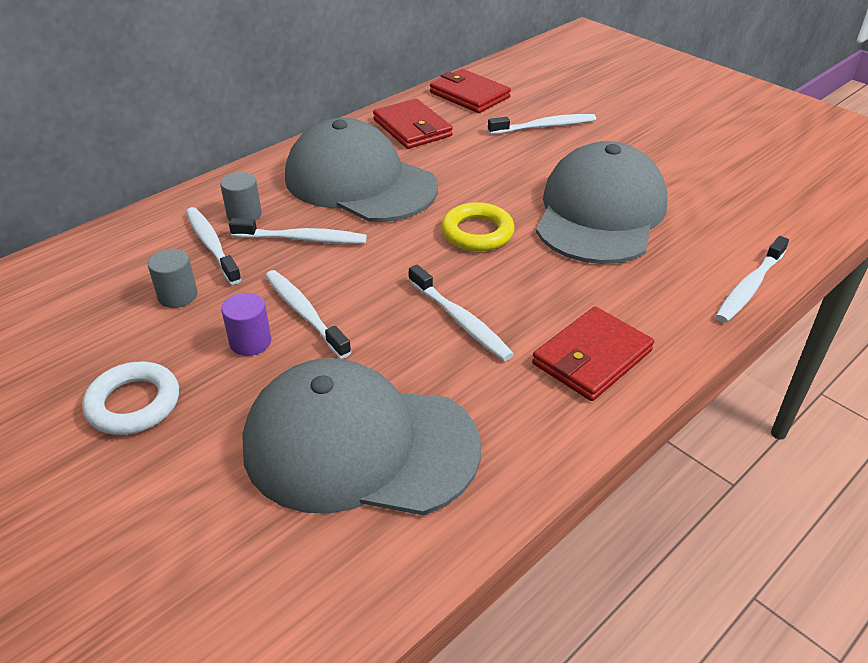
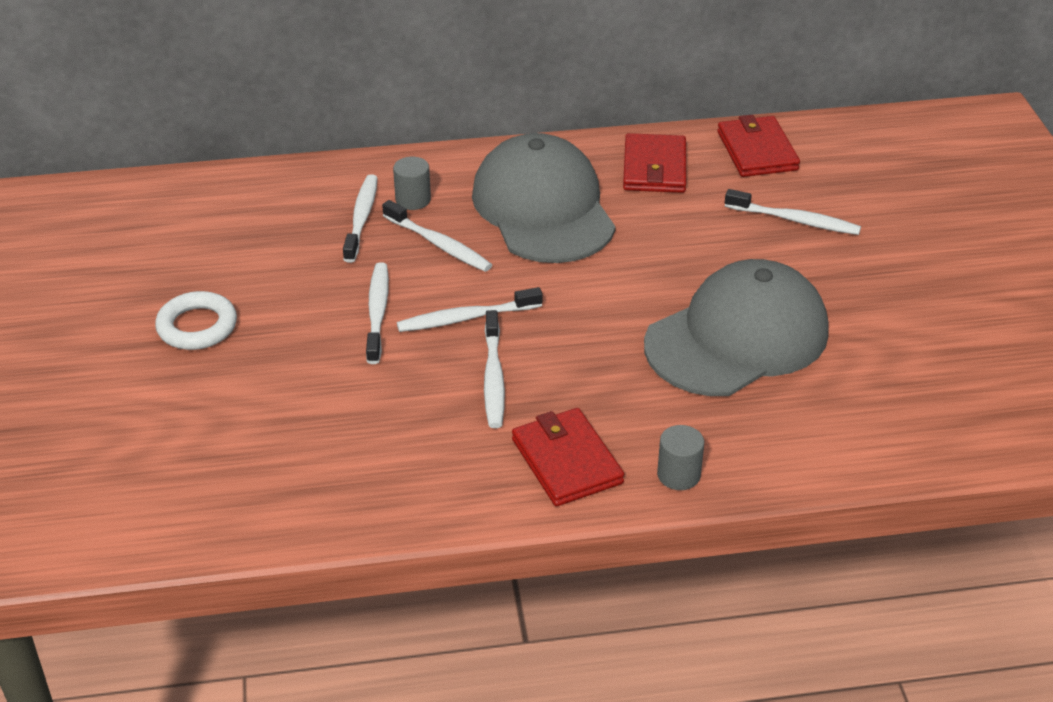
camera: 35 degrees right, 0 degrees up
grey cylinder [148,249,198,308] -> grey cylinder moved to [657,425,704,490]
purple cylinder [221,293,271,356] -> none
grey cap [242,358,481,515] -> none
yellow ring [441,202,514,251] -> none
red wallet [532,307,654,401] -> red wallet turned 75 degrees clockwise [512,408,624,506]
white toothbrush [716,236,789,323] -> white toothbrush moved to [397,287,543,332]

